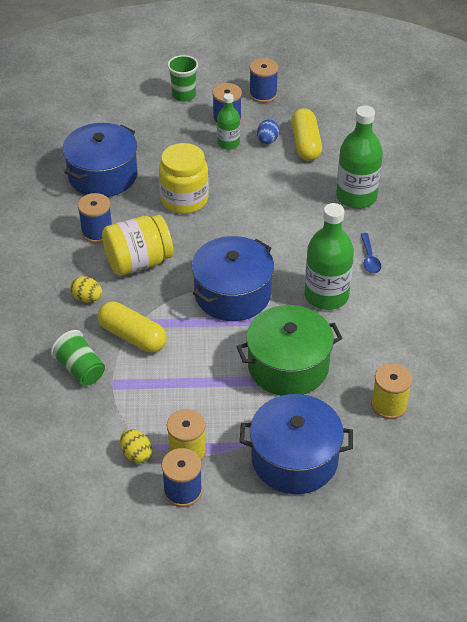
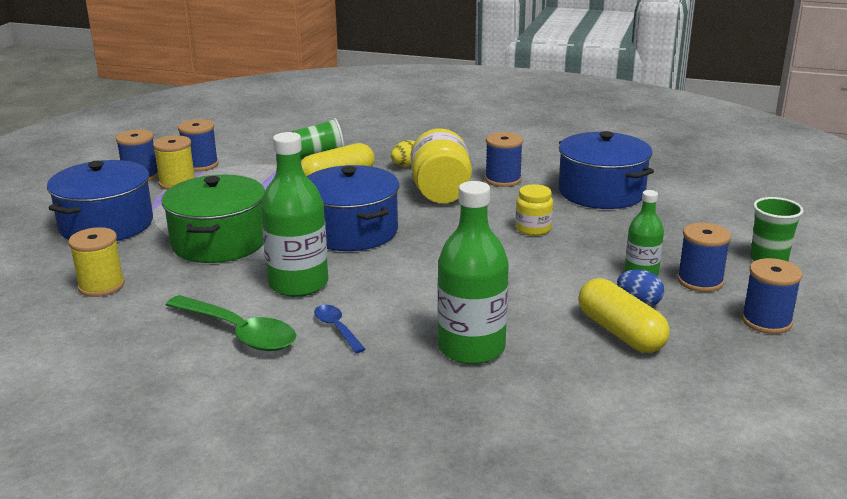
camera: 110 degrees right, 20 degrees down
yellow egg [120,429,152,463] -> blue spool [178,119,218,171]
yellow jar [159,143,209,214] -> yellow jar [515,184,553,236], size x0.57
yellow capsule [291,108,322,161] -> yellow capsule turned 45 degrees clockwise [578,278,670,353]
blue spoon [361,233,381,274] -> blue spoon turned 45 degrees clockwise [314,305,366,353]
none -> green spoon [166,295,296,351]

